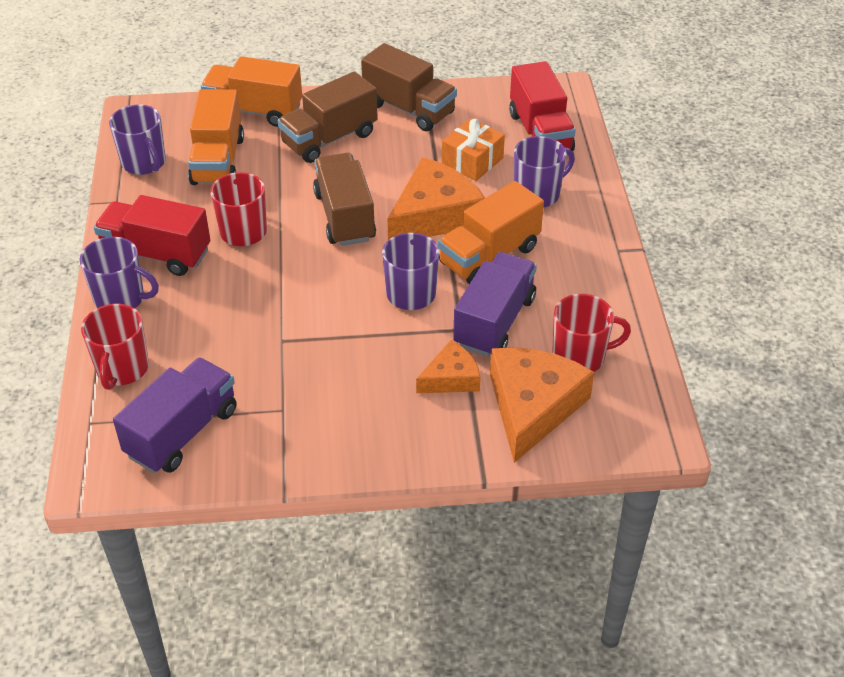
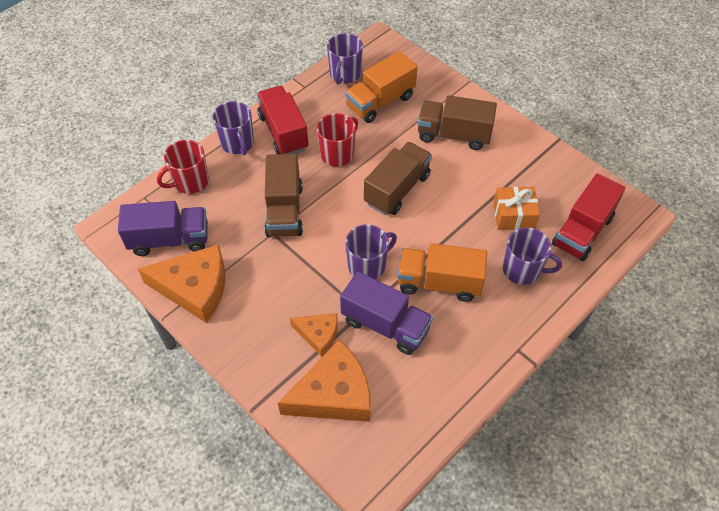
camera: 50 degrees right, 10 degrees up
orange truck [201,56,302,127] -> none
brown truck [361,43,457,131] -> brown truck moved to [265,154,303,237]
orange cheese [387,157,485,240] -> orange cheese moved to [138,245,225,323]
purple truck [453,252,537,357] -> purple truck turned 45 degrees clockwise [340,271,433,355]
red mug [552,294,631,372] -> none

